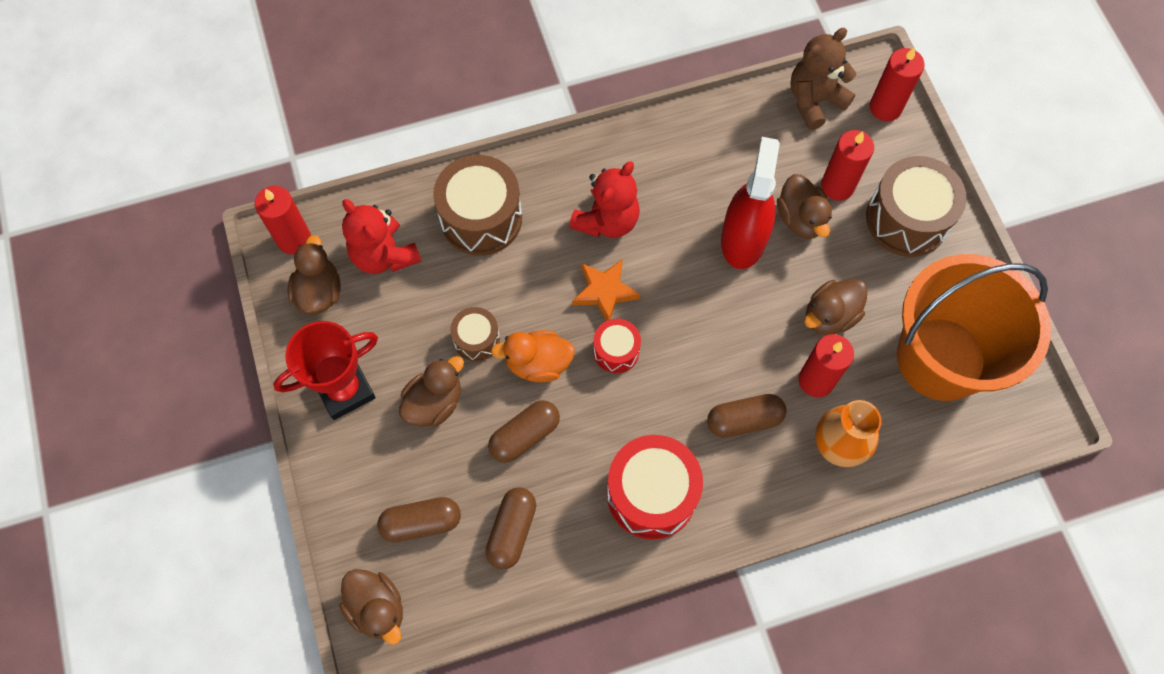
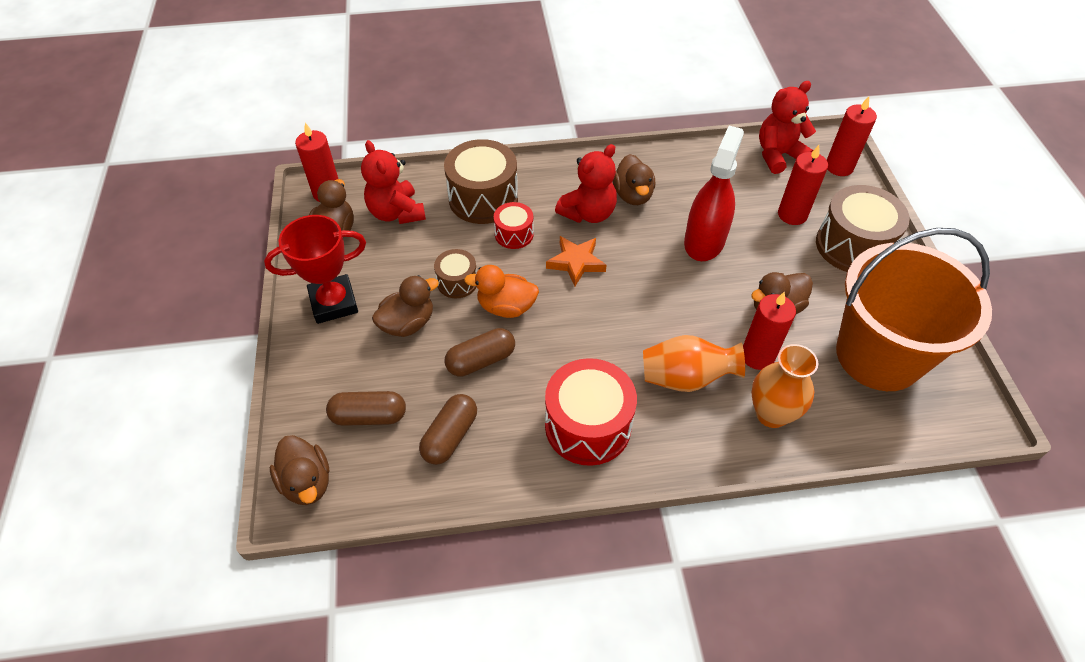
camera: 10 degrees right, 15 degrees down
red drum [593,319,641,373] -> red drum moved to [494,202,534,249]
brown capsule [707,394,787,438] -> orange vase [643,335,745,392]
brown duck [777,174,832,239] -> brown duck moved to [613,154,655,205]
brown teddy bear [790,28,856,130] -> red teddy bear [759,81,816,174]

